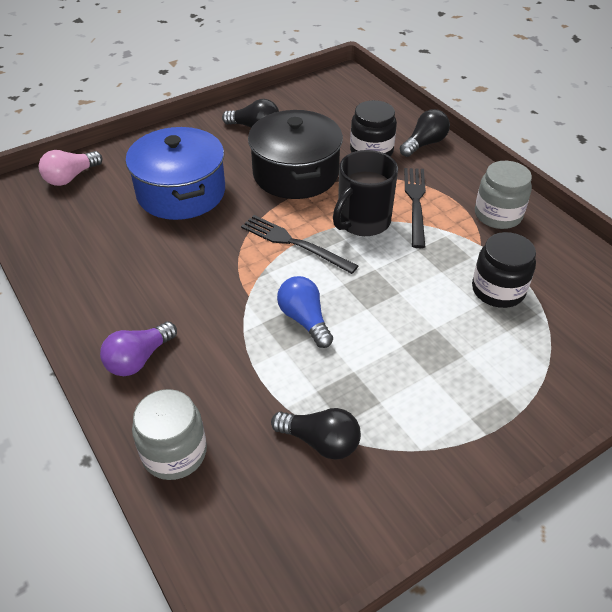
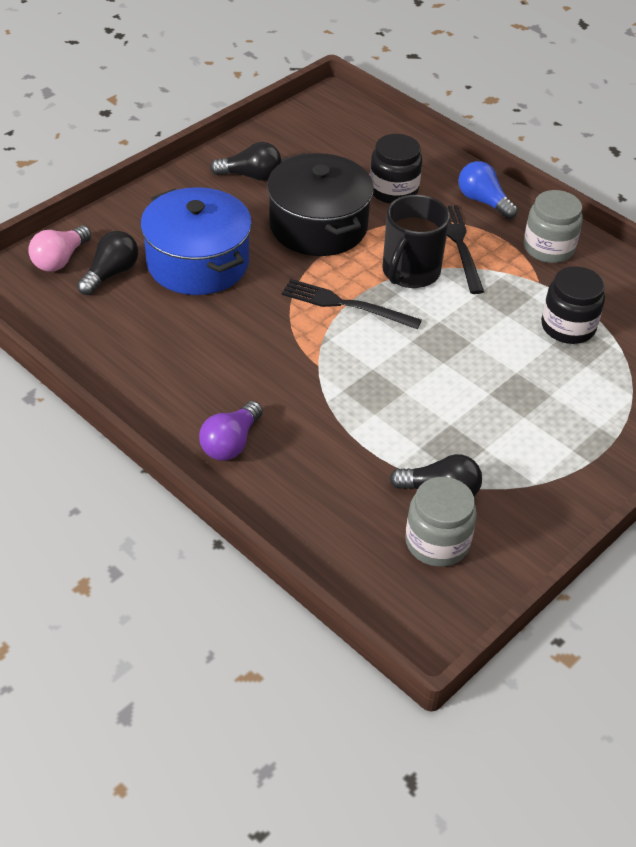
camera: 15 degrees left, 0 degrees up
grey jar [132,389,207,480] -> grey jar moved to [405,477,477,567]
blue light bulb [277,276,333,348] -> blue light bulb moved to [458,161,518,219]
black light bulb [400,109,450,157] -> black light bulb moved to [77,231,138,295]

